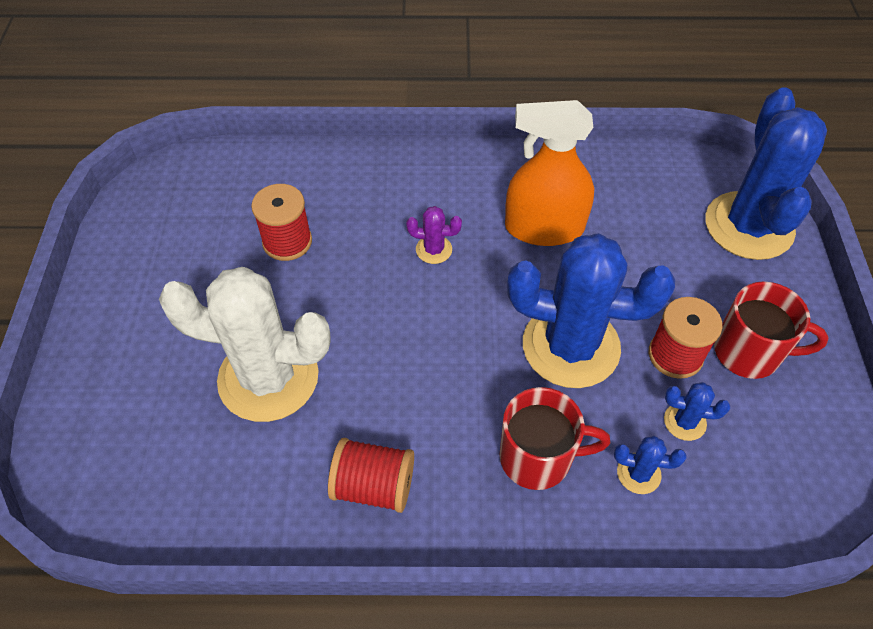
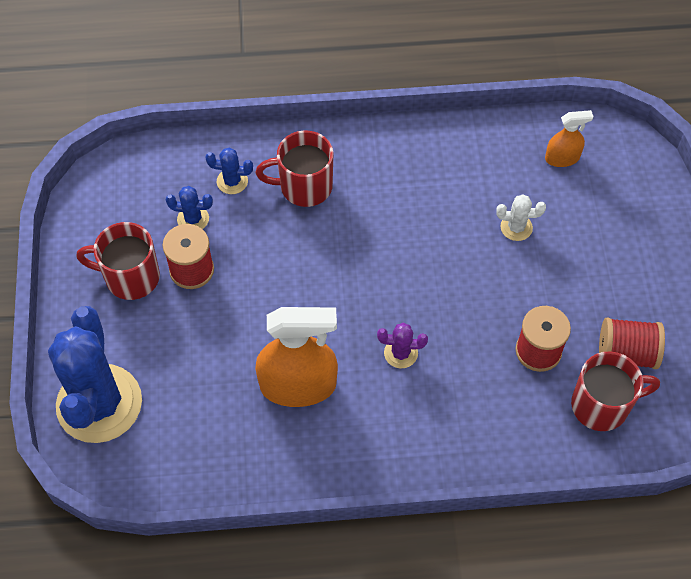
camera: 175 degrees right, 5 degrees up
white cactus [159,267,331,422] -> white cactus [496,194,546,241], size x0.41
red spool [328,438,414,513] -> red spool moved to [599,318,665,369]
blue cactus [507,233,675,388] -> none
none -> orange spray bottle [545,110,594,167]
none -> red mug [571,351,660,431]

